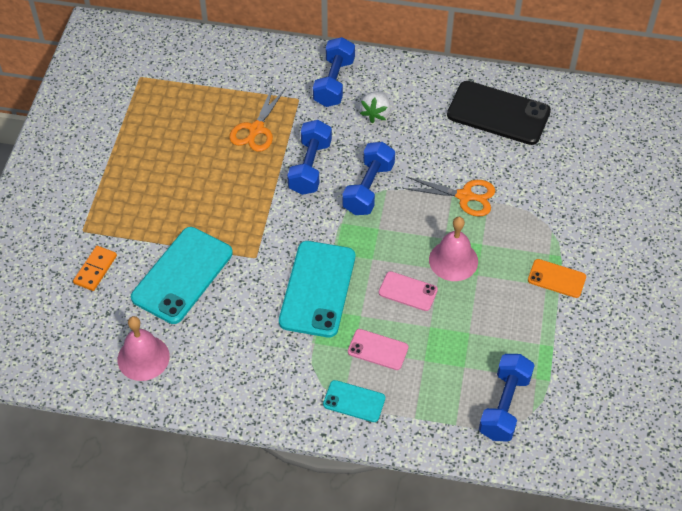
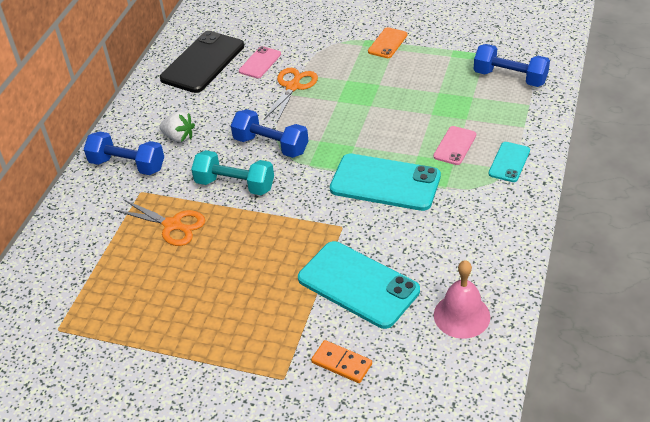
camera: 80 degrees left, 10 degrees down
blue dumbbell [287,120,332,195] -> turquoise dumbbell [191,150,274,195]
pink phone [379,271,438,311] -> pink phone moved to [239,46,281,78]
pink bell [429,217,478,281] -> none

